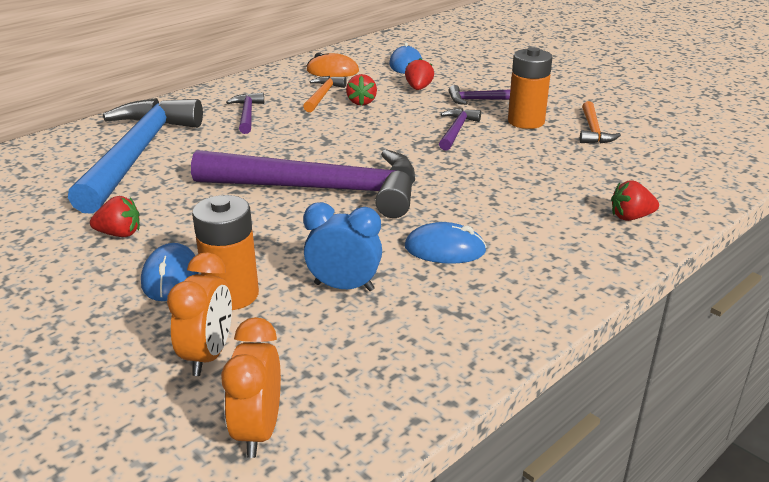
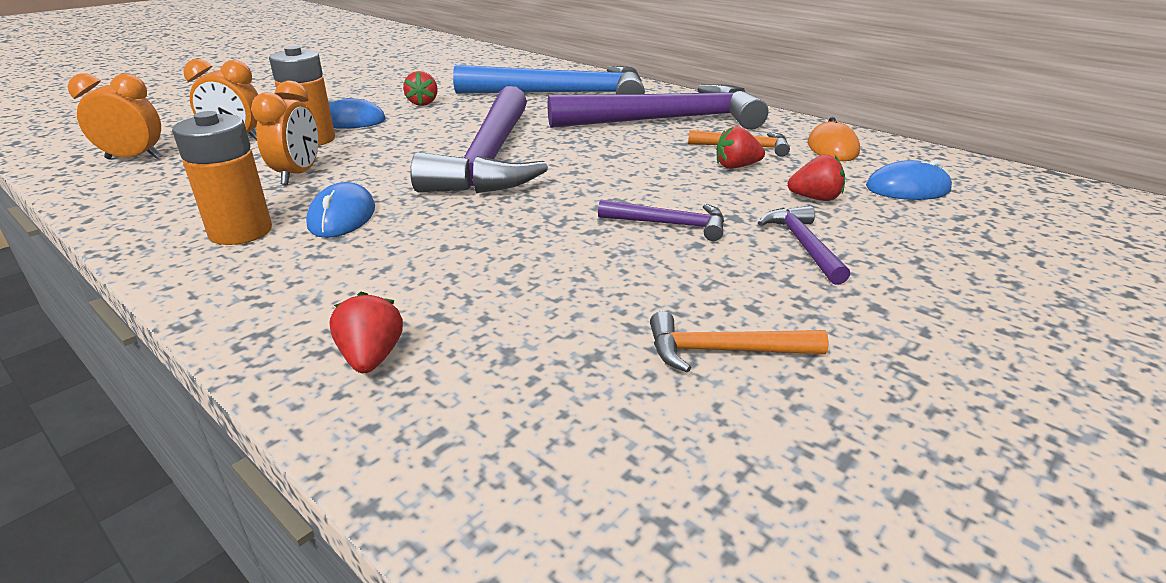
camera: 85 degrees right, 0 degrees up
purple hammer [226,92,264,134] -> purple hammer [547,84,768,130], size x2.34
blue clock [303,202,382,291] -> orange clock [251,81,318,185]
orange battery [508,47,553,129] -> orange battery moved to [172,111,272,245]

